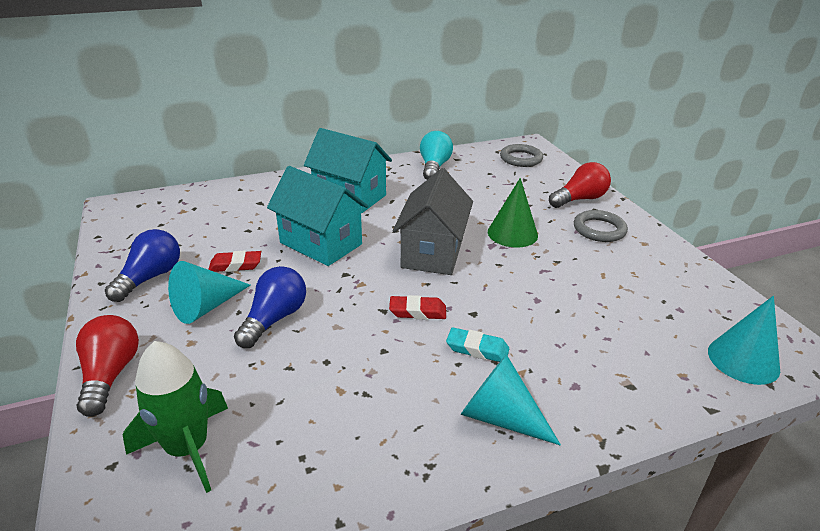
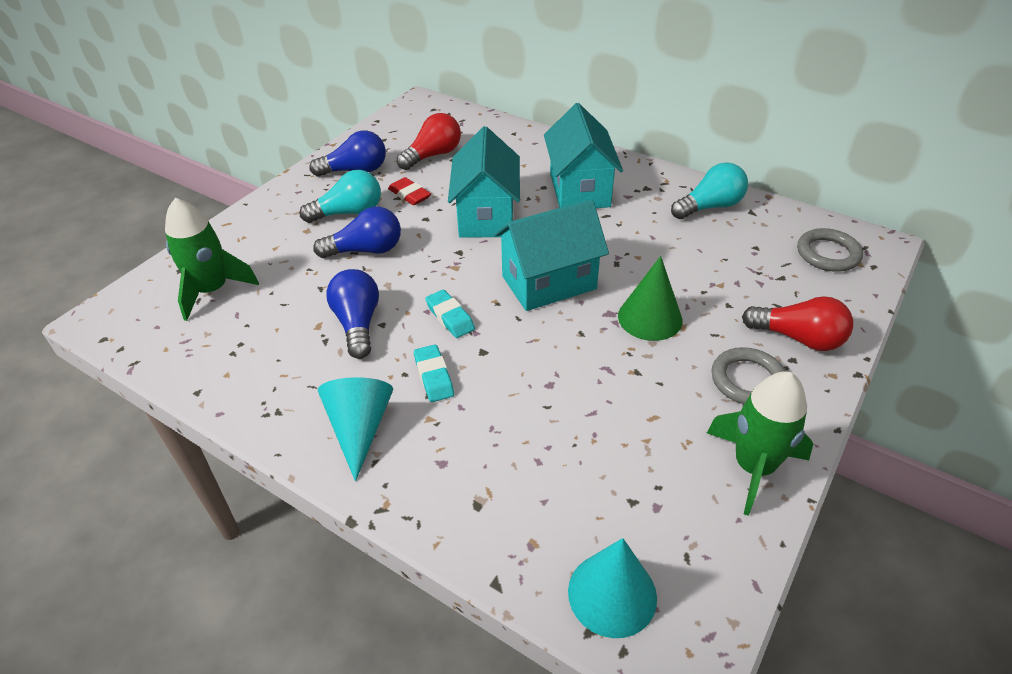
camera: 55 degrees right, 10 degrees up
red light bulb [76,315,139,417] -> red light bulb moved to [397,113,461,170]
turquoise cone [168,261,250,324] -> turquoise light bulb [299,170,381,223]
red eraser [389,295,446,320] -> turquoise eraser [425,290,475,338]
grey house [392,168,473,275] -> turquoise house [494,199,609,311]
none -> blue light bulb [326,269,379,359]
none -> green rocket [707,372,813,516]

